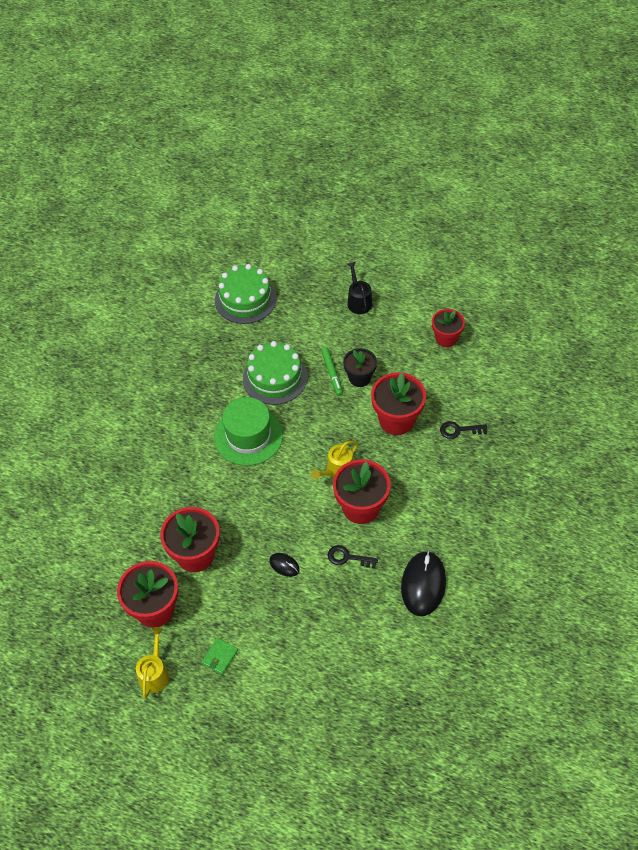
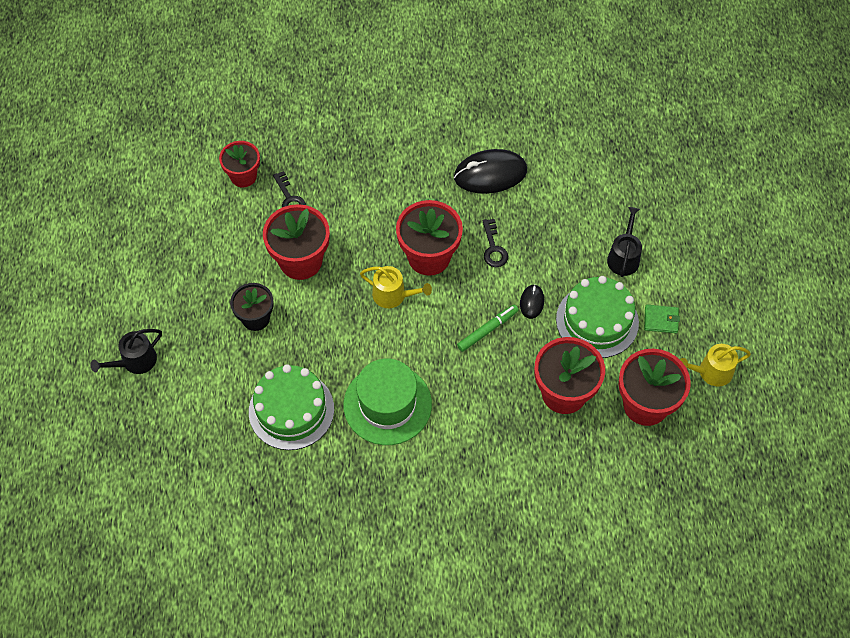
camera: 115 degrees left, 5 degrees up
green cake [215,264,276,324] -> green cake moved to [556,276,639,358]
green marker [321,347,343,396] -> green marker moved to [457,304,519,352]
red flower pot [432,309,465,347] -> red flower pot moved to [219,141,260,187]
none -> black watering can [607,207,642,277]

